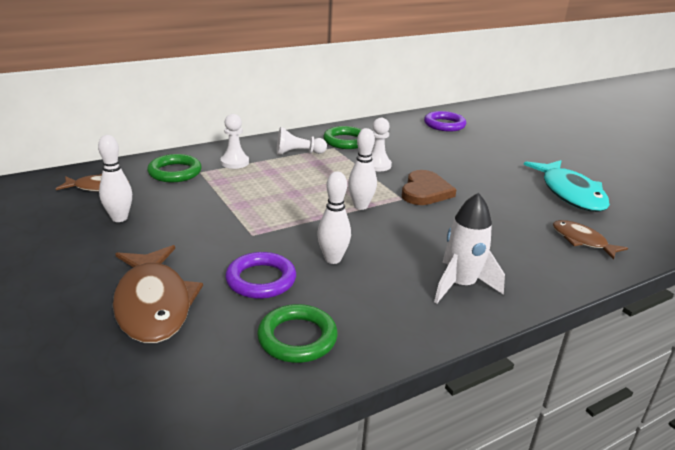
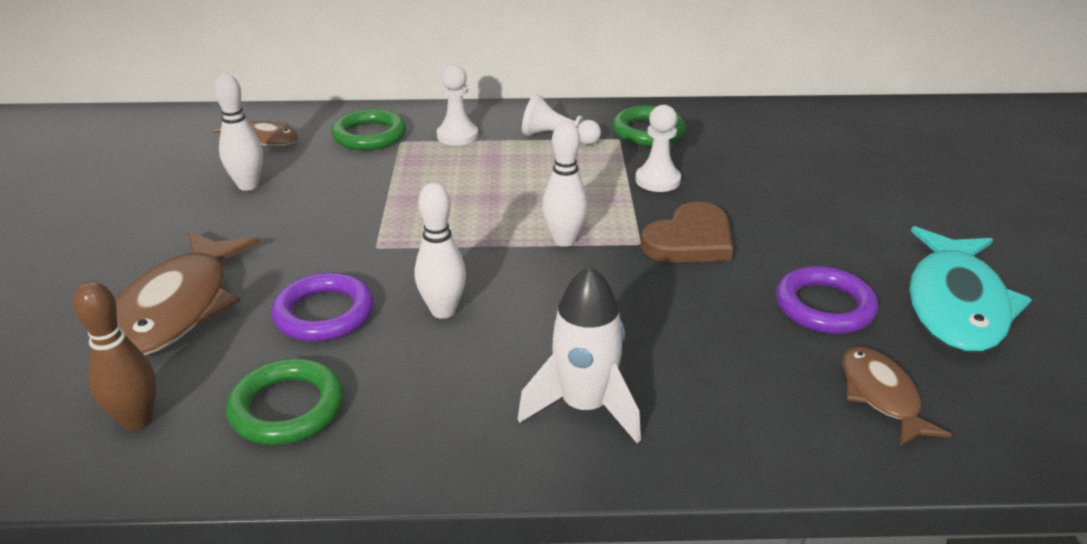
camera: 30 degrees right, 5 degrees up
purple ring [424,111,466,132] -> purple ring moved to [776,266,878,334]
none -> brown bowling pin [73,281,156,431]

